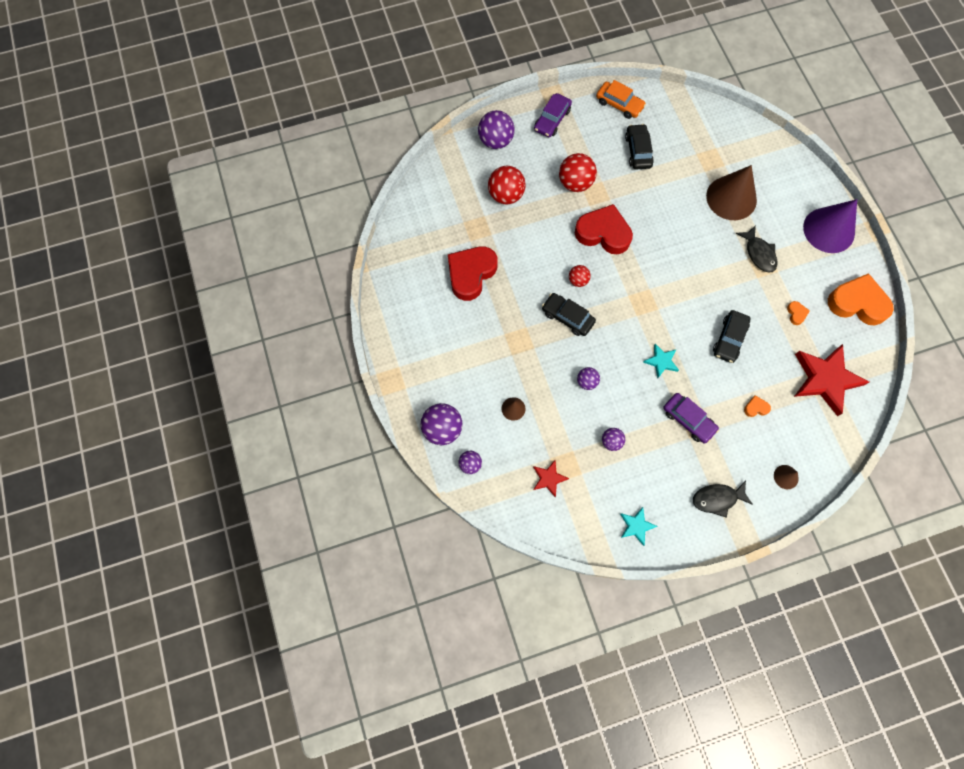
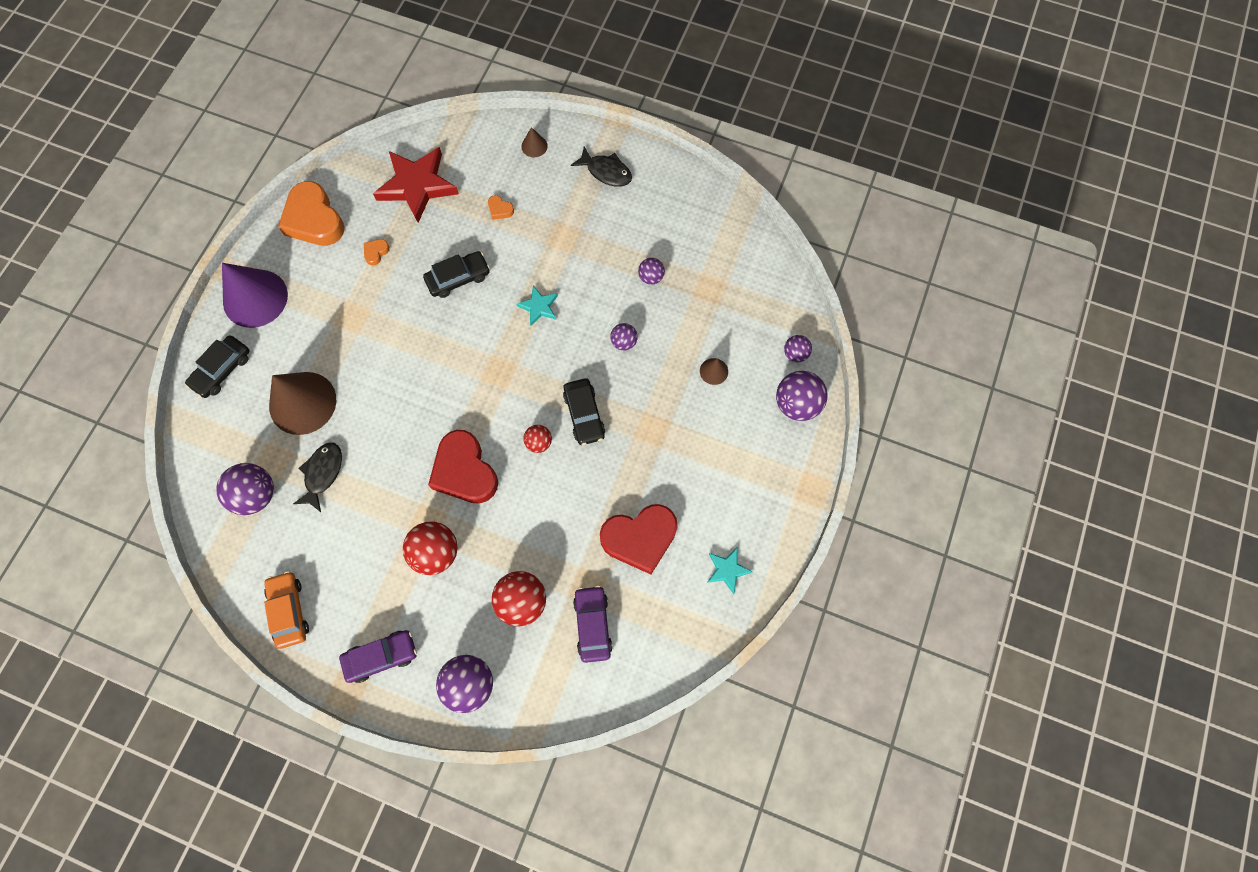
camera: 140 degrees left, 0 degrees up
red star [533,460,569,497] -> none
turquoise star [620,507,657,546] -> turquoise star moved to [707,548,753,594]
black car [625,124,654,169] -> black car moved to [185,335,250,398]
purple car [663,393,719,444] -> purple car moved to [573,585,613,663]
black fish [736,225,777,273] -> black fish moved to [293,443,342,512]
none -> purple ball [217,463,274,515]

